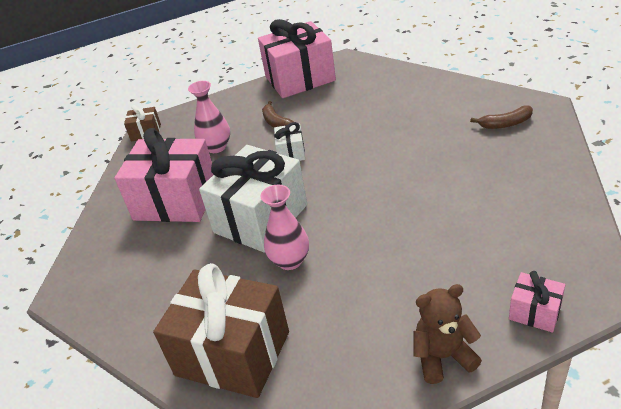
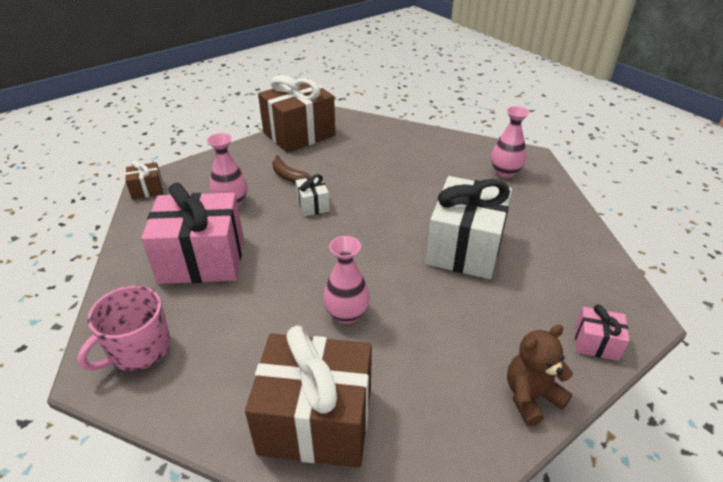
camera: 20 degrees left, 0 degrees up
white gift [199,145,307,253] -> white gift moved to [426,176,512,279]
pink gift [258,19,336,98] -> brown gift [258,75,335,153]
brown banana [470,105,533,129] -> pink vase [491,106,530,178]
none -> pink mug [77,285,171,371]

